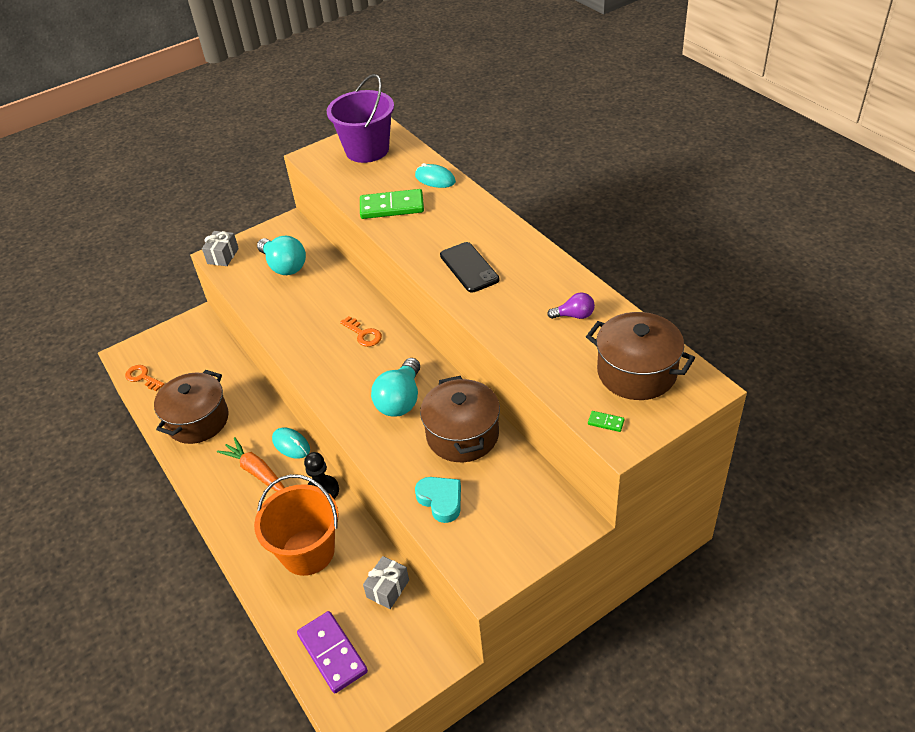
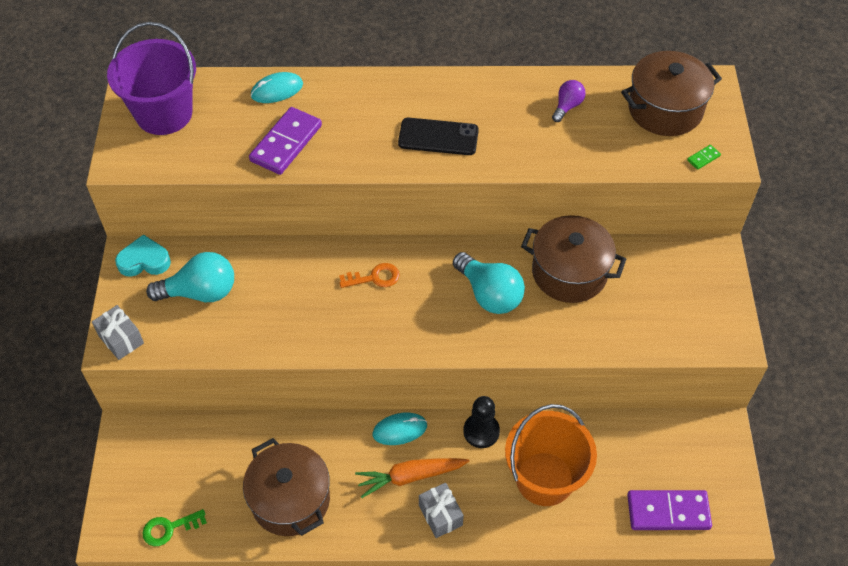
camera: 60 degrees left, 10 degrees up
orange key [125,365,165,391] -> green key [142,509,207,546]
green domino [360,189,424,219] -> purple domino [249,107,322,175]
grey gift [363,556,409,609] -> grey gift moved to [419,483,464,538]
turquoise heart [415,477,461,523] -> turquoise heart moved to [115,234,171,277]

